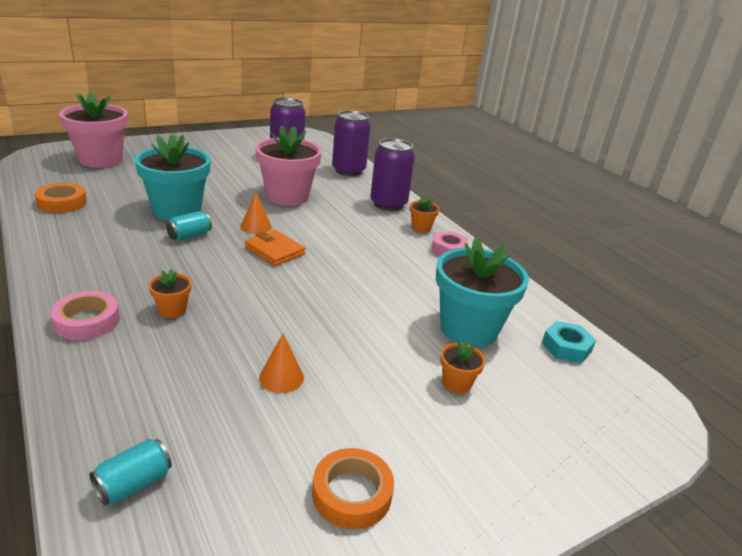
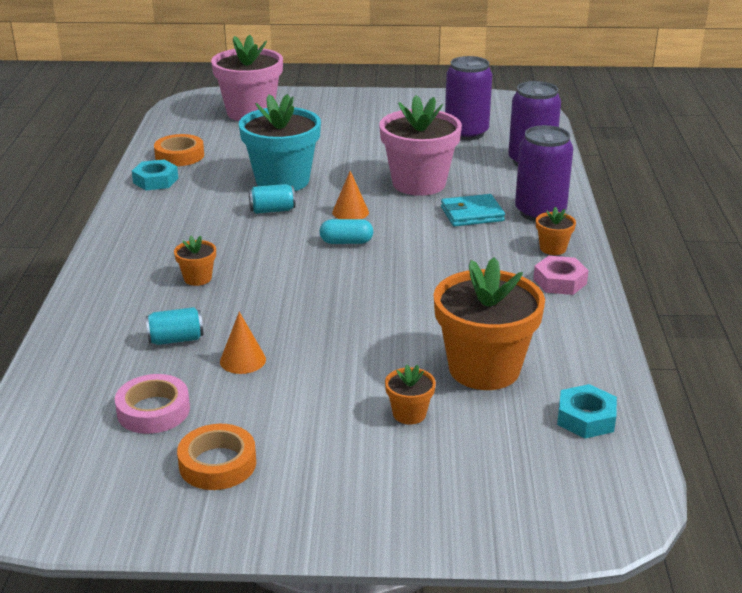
camera: 35 degrees right, 0 degrees up
pink tape [50,291,120,340] -> pink tape moved to [115,374,190,434]
turquoise can [89,439,172,506] -> turquoise can moved to [146,307,204,345]
orange wallet [245,230,306,266] -> turquoise capsule [319,219,373,244]
turquoise flower pot [436,237,529,347] -> orange flower pot [434,257,545,390]
none -> turquoise nut [132,160,178,190]
none -> turquoise wallet [441,194,505,227]

